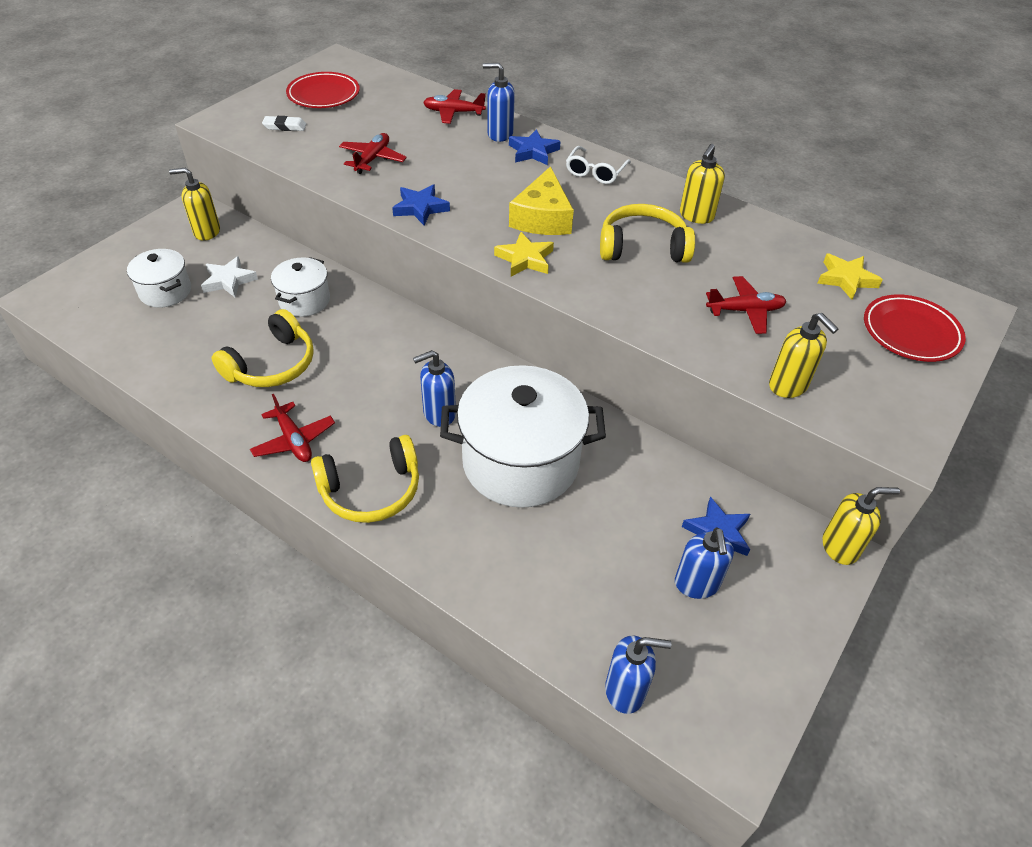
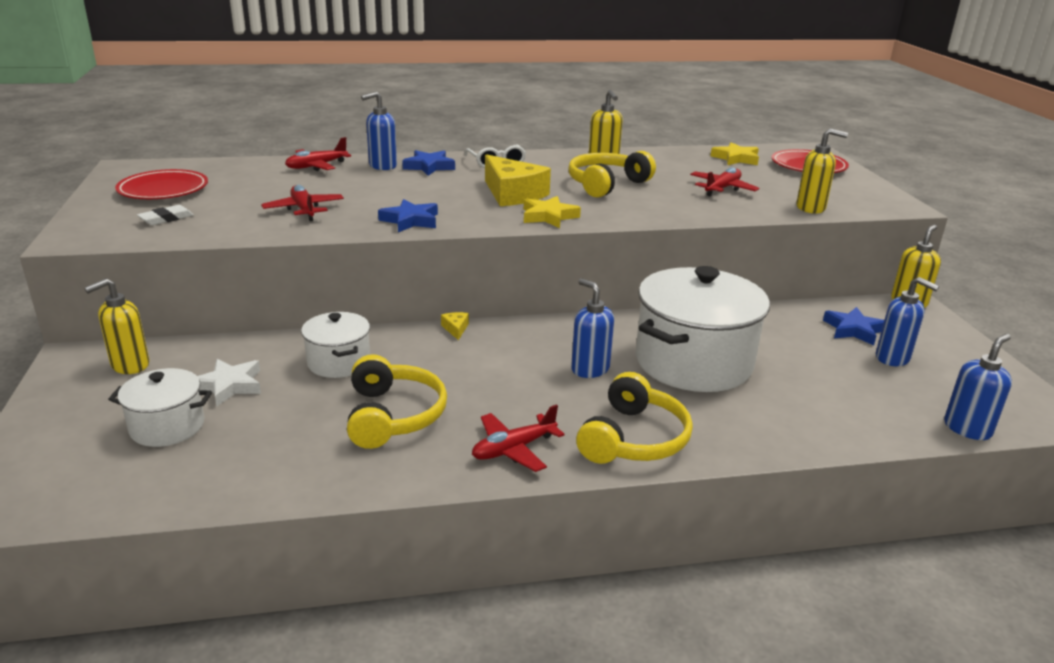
camera: 45 degrees left, 20 degrees down
red plane [250,394,335,462] -> red plane turned 135 degrees clockwise [472,404,565,472]
blue soap dispenser [413,350,456,427] -> blue soap dispenser turned 120 degrees clockwise [571,278,614,378]
none -> yellow cheese [441,312,469,340]

